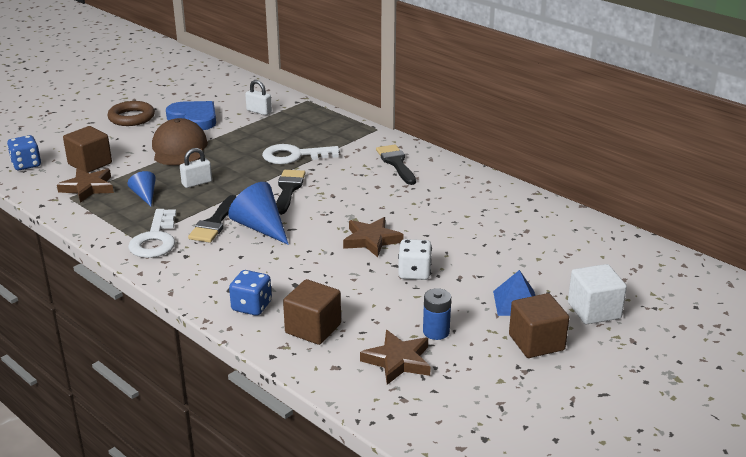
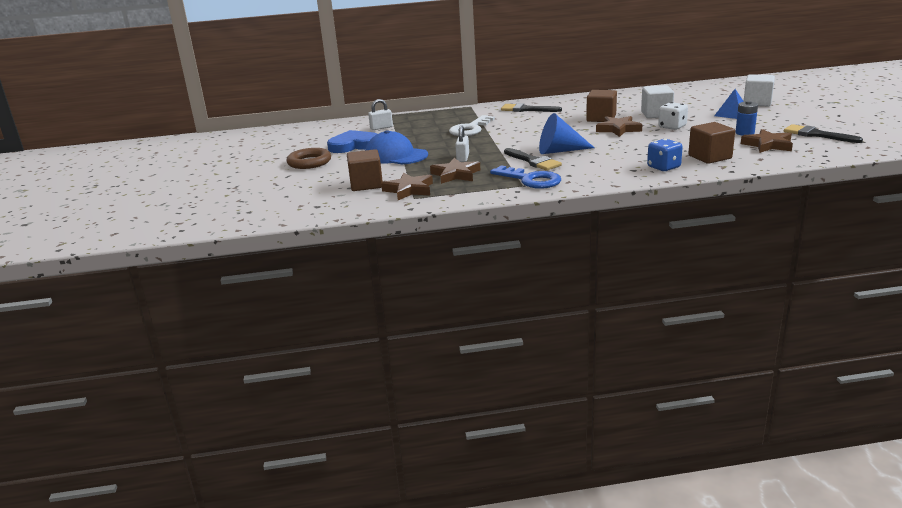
camera: 50 degrees left, 5 degrees down
blue dice [7,135,41,170] -> none
blue cone [128,171,156,206] -> brown star [430,158,480,184]
white key [128,209,176,258] -> blue key [490,165,561,189]
brown cap [152,118,208,165] -> blue cap [365,130,428,164]
black brush [276,170,305,215] -> black brush moved to [784,124,863,143]
brown cube [509,293,569,358] -> brown cube moved to [586,90,617,122]
none -> white cube [641,85,674,118]

